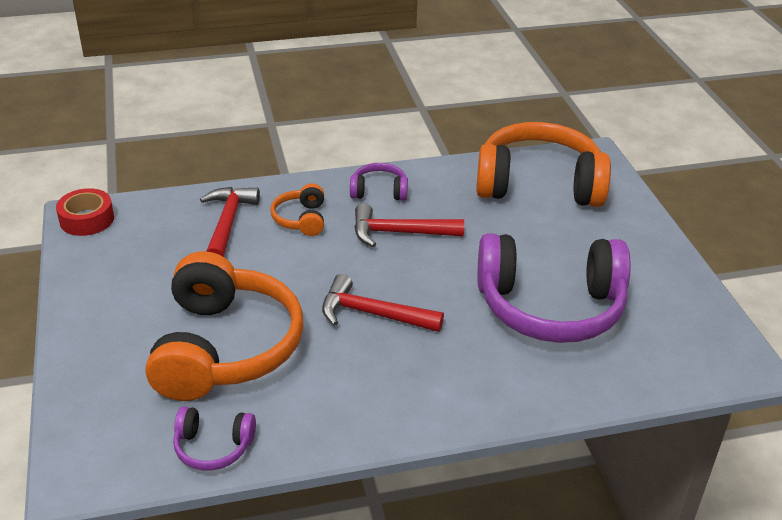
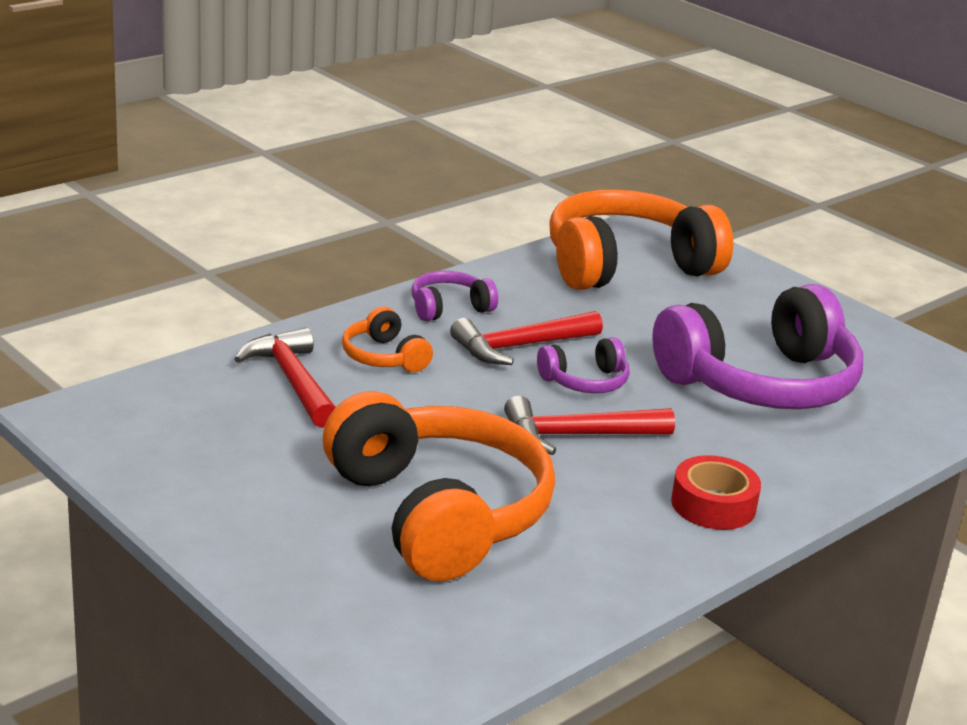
camera: 30 degrees left, 10 degrees down
red tape [56,188,114,236] -> red tape moved to [671,455,761,530]
purple headphones [173,407,256,471] -> purple headphones moved to [537,337,630,393]

